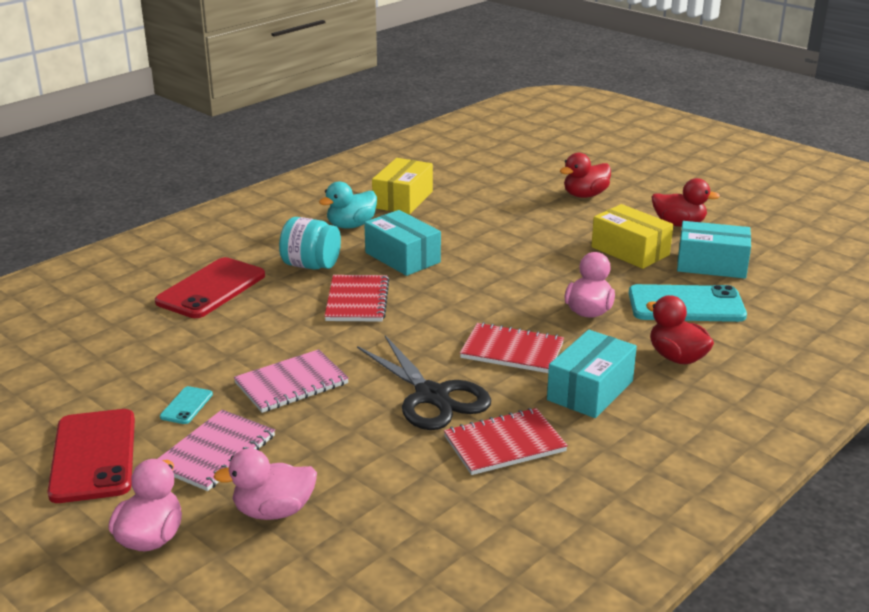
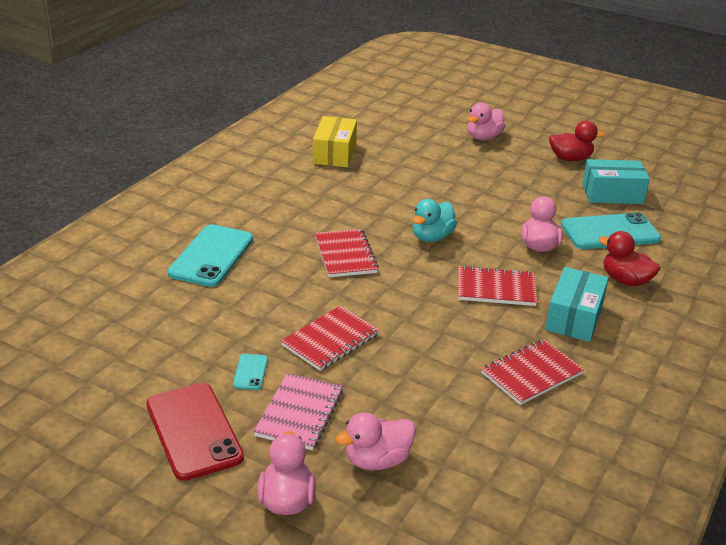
camera: 15 degrees left, 5 degrees up
red phone [155,257,265,318] -> turquoise phone [167,224,253,287]
pink notebook [234,349,349,413] -> red notebook [281,306,379,371]
turquoise jar [279,217,341,269] -> none
turquoise duck [319,181,377,229] -> turquoise duck moved to [413,199,457,242]
black scissors [357,335,491,430] -> none
turquoise box [364,210,441,276] -> none
red duck [560,153,611,198] -> pink duck [467,103,505,140]
yellow box [591,204,673,269] -> none

